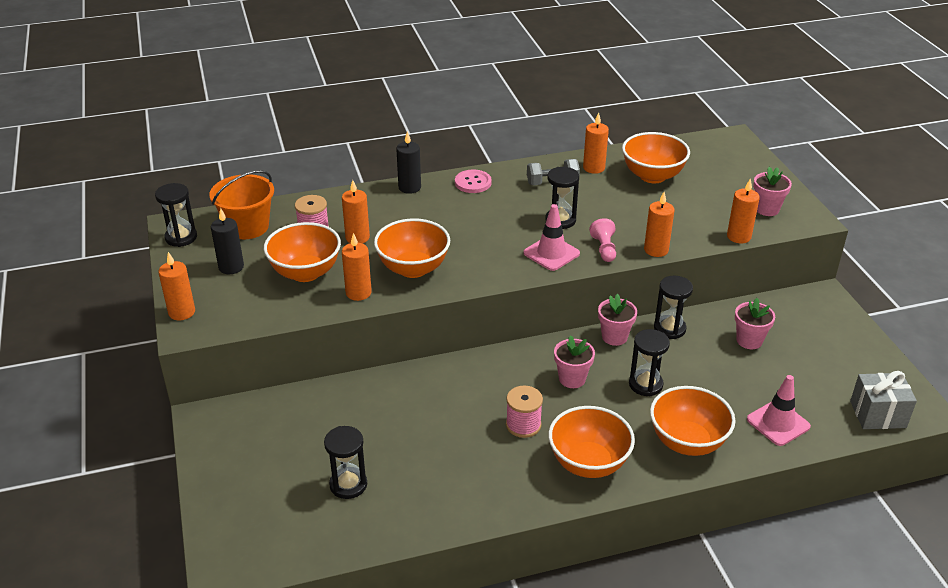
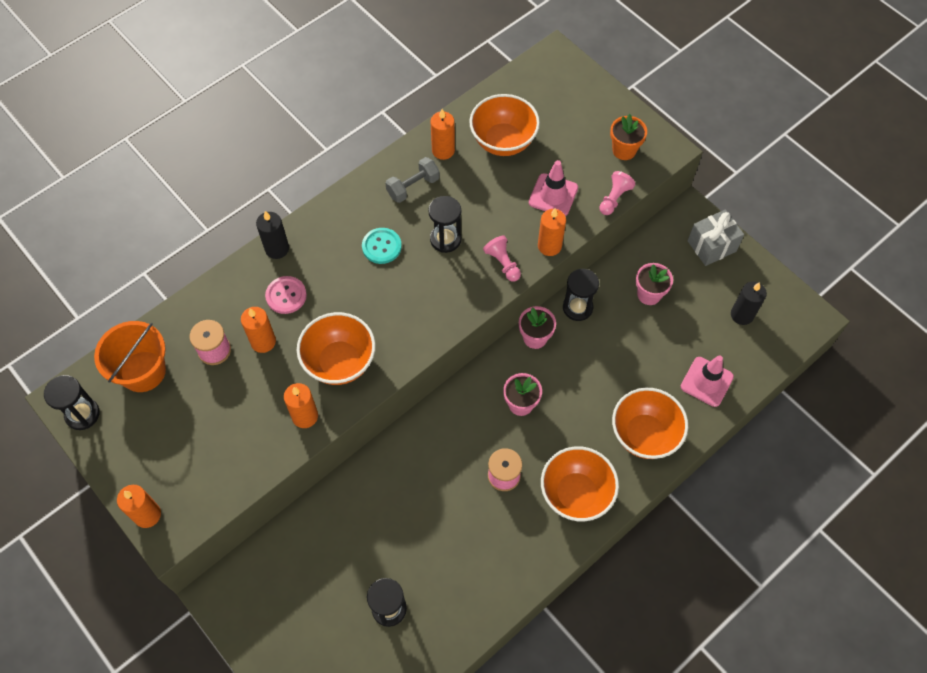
camera: 25 degrees left, 25 degrees up
black candle [211,208,244,274] -> black candle moved to [731,282,767,325]
orange bowl [264,222,341,282] -> none
pink button [455,170,492,193] -> pink button moved to [265,276,307,314]
pink traffic cone [524,204,580,271] -> pink traffic cone moved to [529,160,578,216]
black hourglass [629,329,670,396] -> none
orange candle [727,179,760,243] -> pink pawn [599,171,635,215]
pink flower pot [753,167,792,216] -> orange flower pot [610,114,647,160]
grey gift [850,371,917,429] -> grey gift moved to [688,209,744,266]
none -> turquoise button [362,228,402,264]

